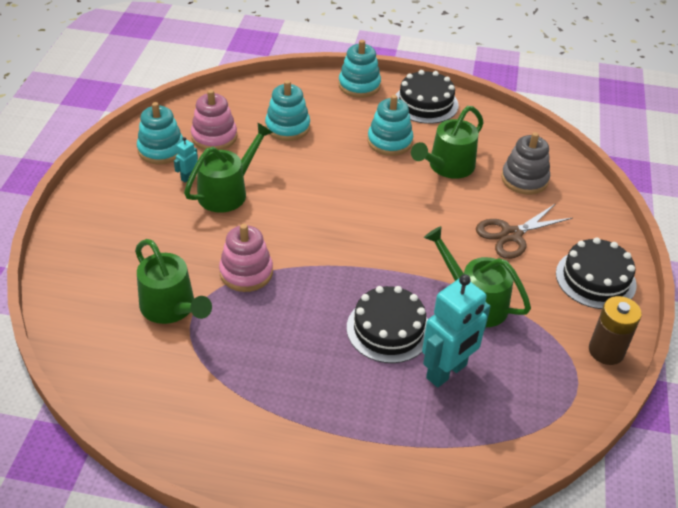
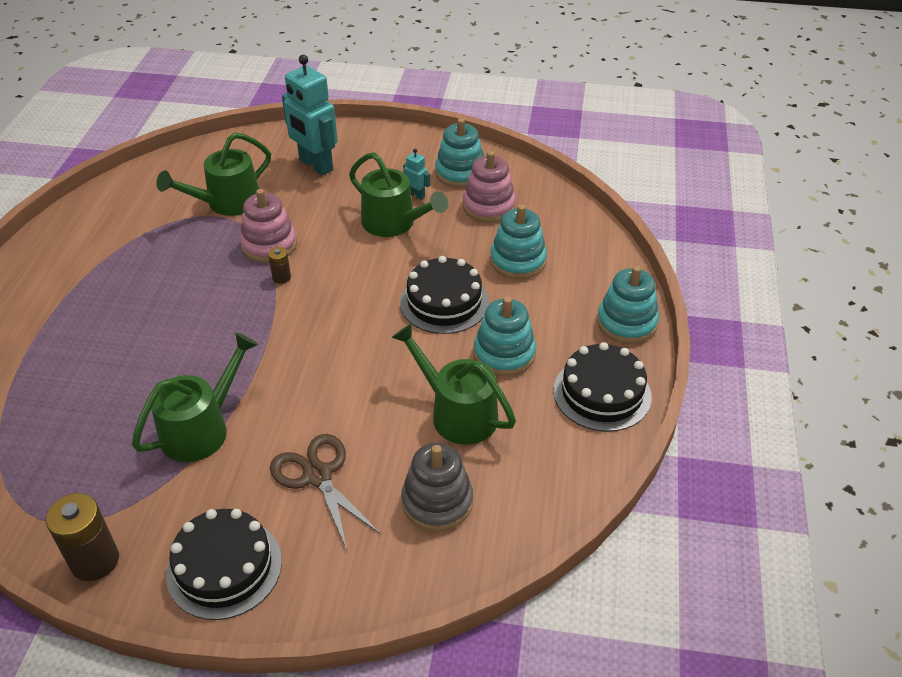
camera: 90 degrees right, 0 degrees up
black cake [347,286,428,363] -> black cake moved to [400,256,489,334]
turquoise robot [422,274,491,388] -> turquoise robot moved to [282,55,338,176]
none -> brown battery [268,247,291,284]

